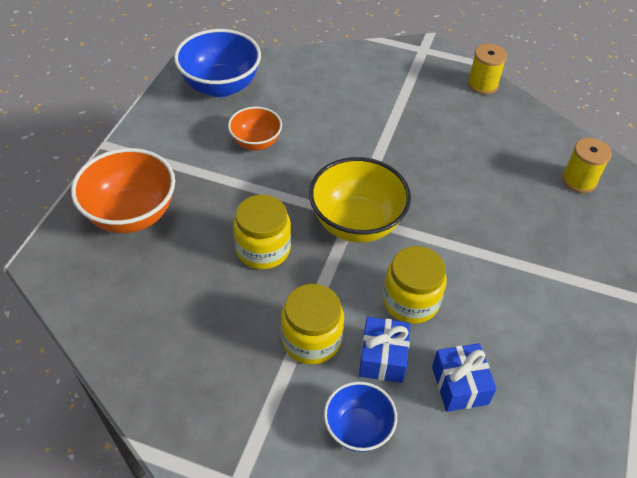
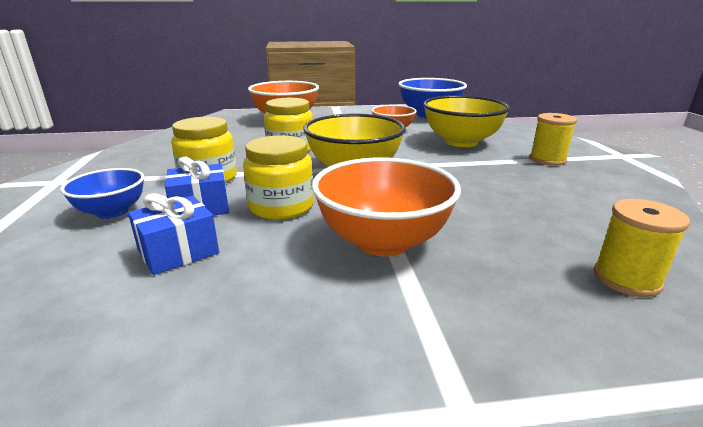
camera: 65 degrees right, 25 degrees down
yellow spool [468,44,507,95] -> yellow spool moved to [530,113,577,166]
none -> orange bowl [312,157,461,256]
none -> yellow bowl [423,95,510,147]

